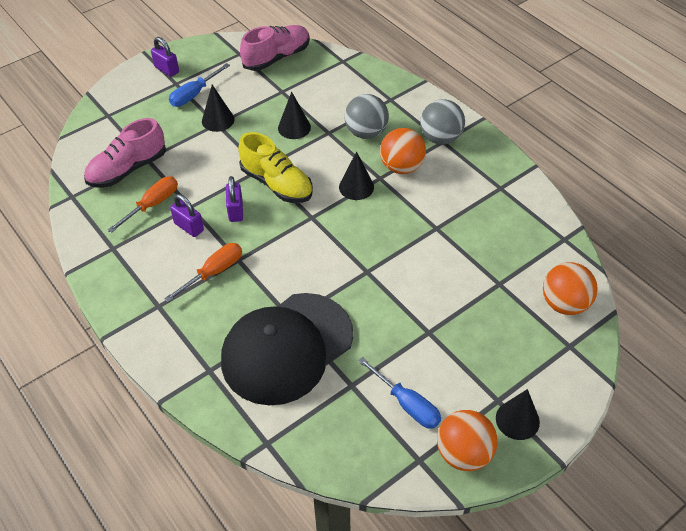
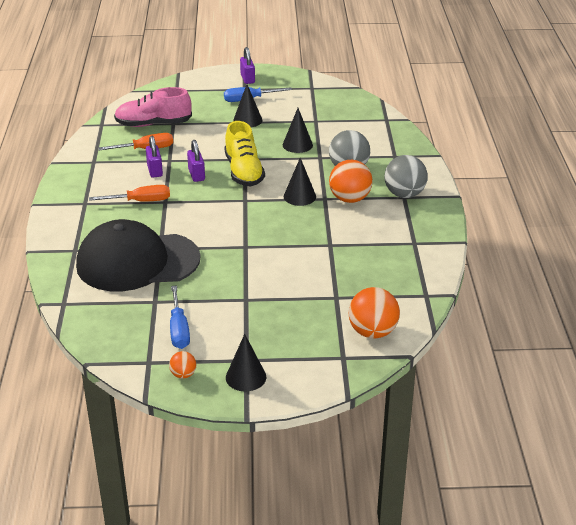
camera: 35 degrees right, 15 degrees down
purple padlock [226,176,243,222] -> purple padlock turned 45 degrees counterclockwise [187,140,205,182]
pink shoe [240,25,310,71] -> none
orange ball [437,410,498,471] -> orange ball [169,351,196,379], size x0.51

